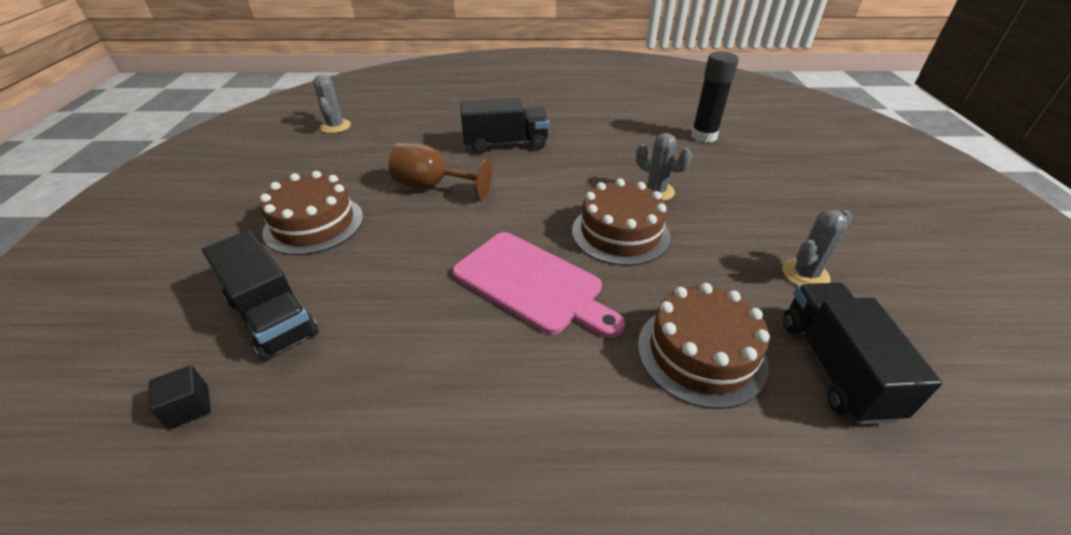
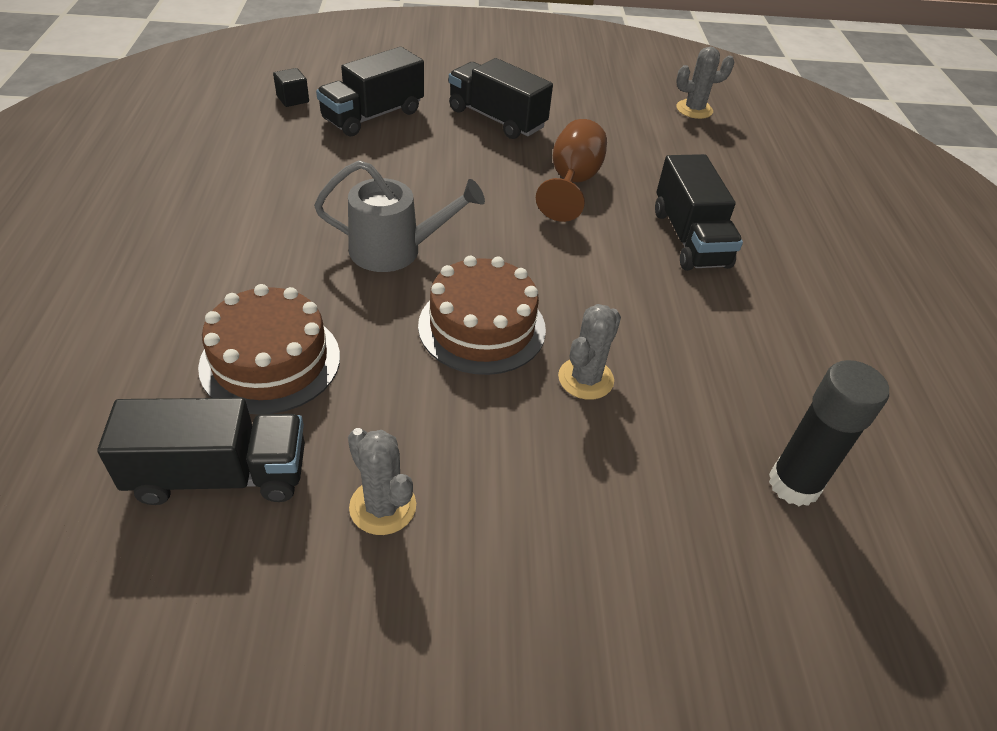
camera: 85 degrees right, 5 degrees up
brown cake [260,171,363,255] -> black truck [449,58,553,139]
pink cutting board [452,232,625,338] -> grey watering can [314,160,485,272]

